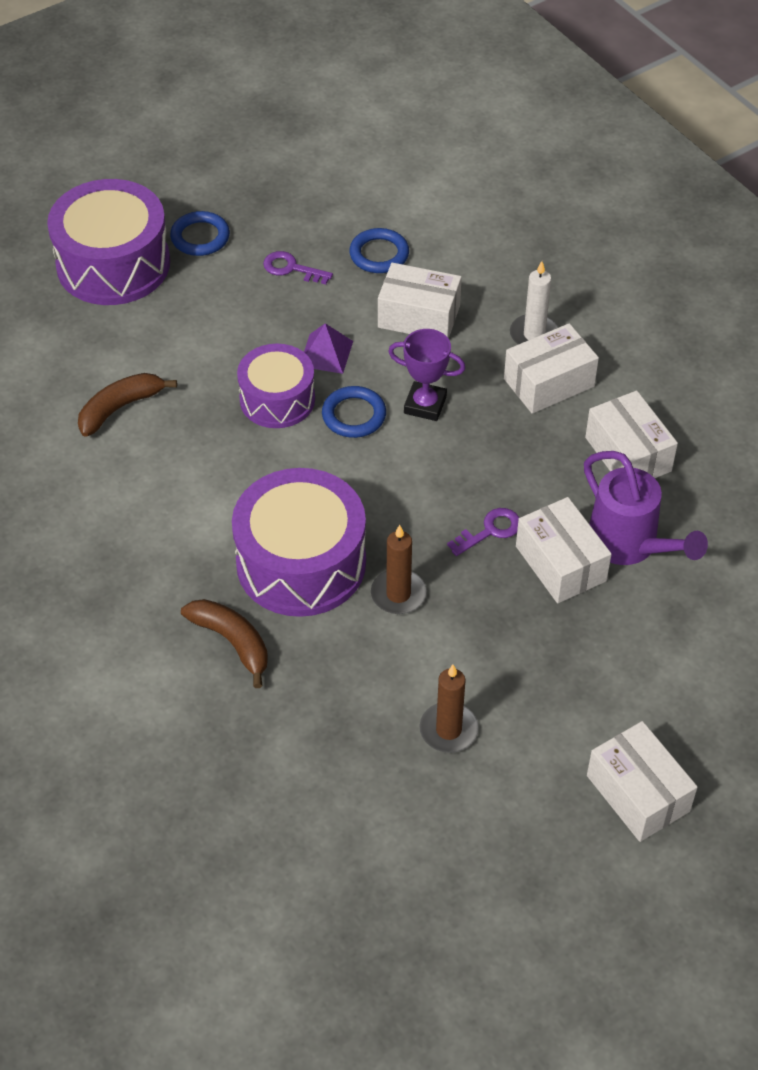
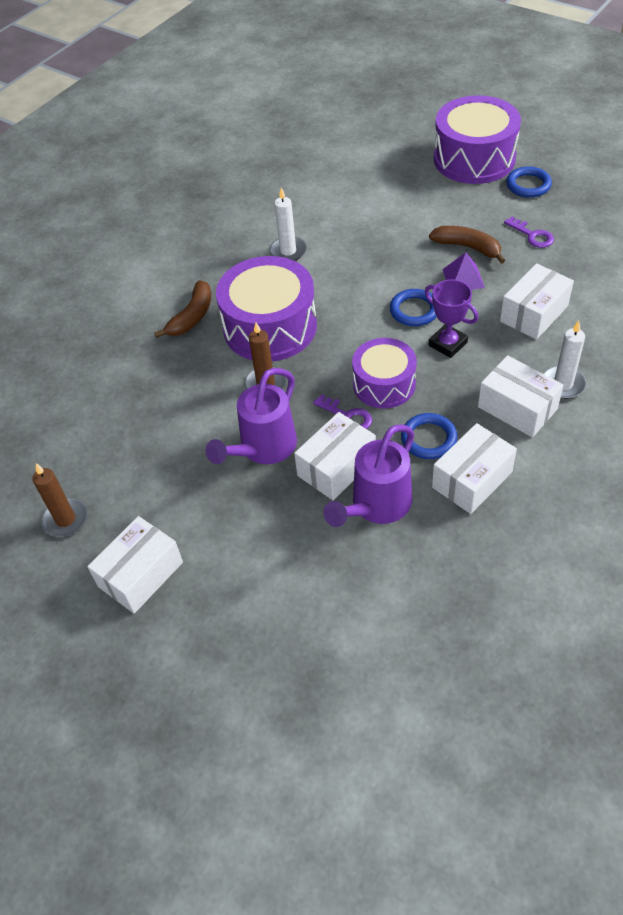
camera: 75 degrees right, 0 degrees up
brown banana [78,373,177,437] -> brown banana moved to [429,226,505,264]
purple drum [237,344,315,428] -> purple drum moved to [352,338,417,408]
purple key [263,251,333,285] -> purple key turned 135 degrees clockwise [504,216,554,248]
blue ring [349,228,409,273] -> blue ring moved to [401,413,458,459]
white box [378,263,462,339] -> white box turned 45 degrees clockwise [500,263,574,340]
purple trophy [388,329,465,421] -> purple trophy turned 45 degrees counterclockwise [425,279,478,358]
brown candle [420,665,479,753] -> brown candle moved to [32,463,88,537]
none -> purple watering can [206,368,297,464]
none -> white candle [270,188,307,261]

